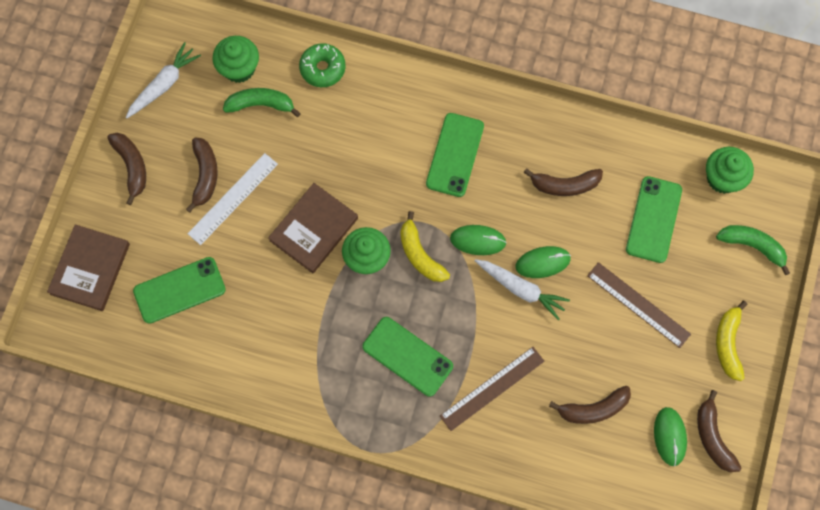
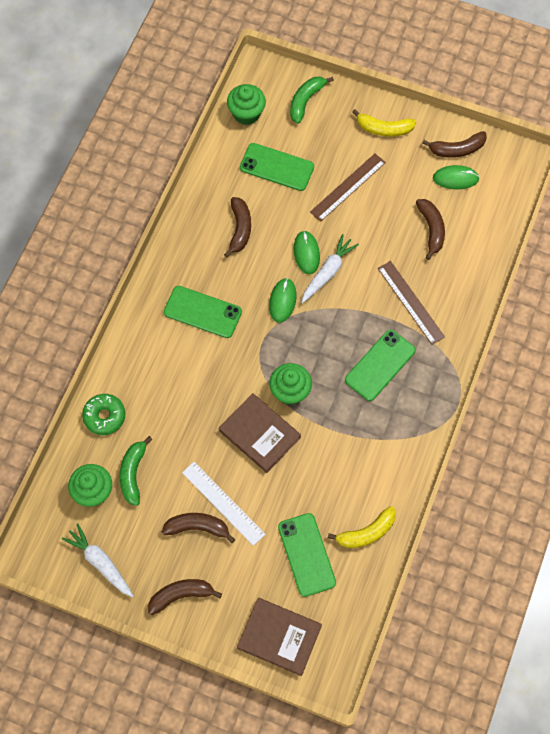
camera: 85 degrees left, 5 degrees down
yellow banana [400,211,450,282] -> yellow banana moved to [328,506,396,548]

